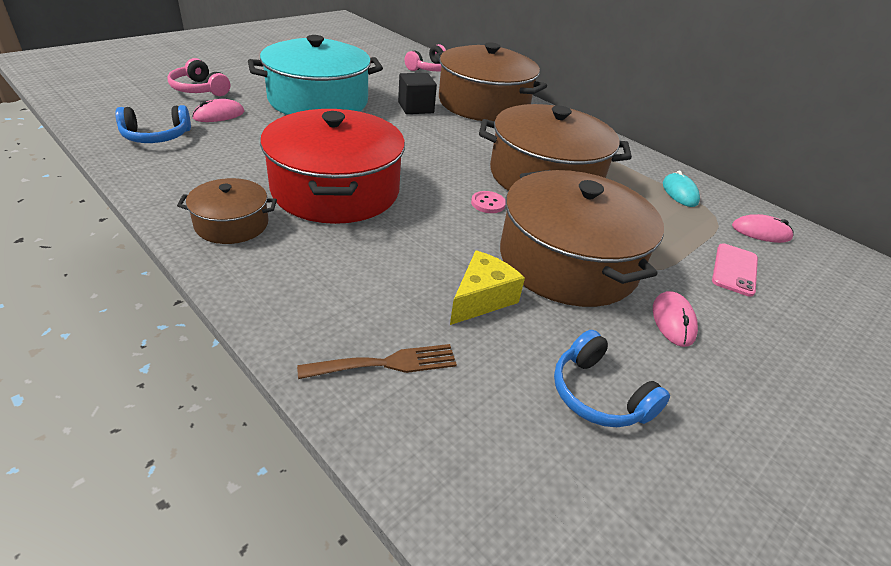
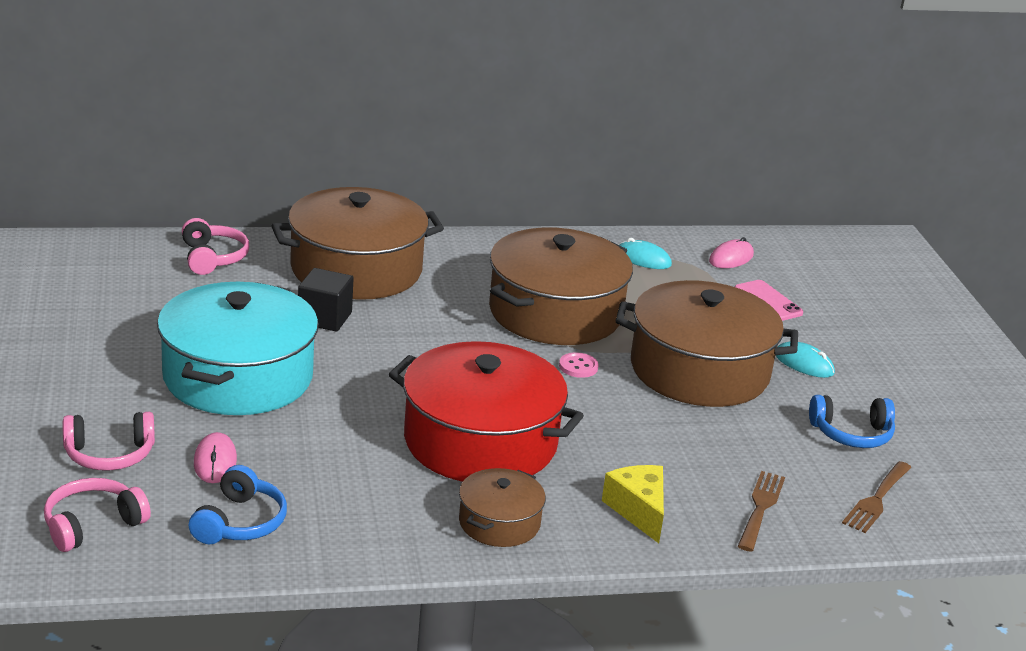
camera: 55 degrees left, 10 degrees down
yellow cheese [450,250,525,325] -> yellow cheese moved to [602,465,664,543]
pink mouse [653,291,698,347] -> turquoise mouse [776,342,835,378]
none -> pink headphones [44,478,151,552]
none -> brown fork [842,461,912,533]

